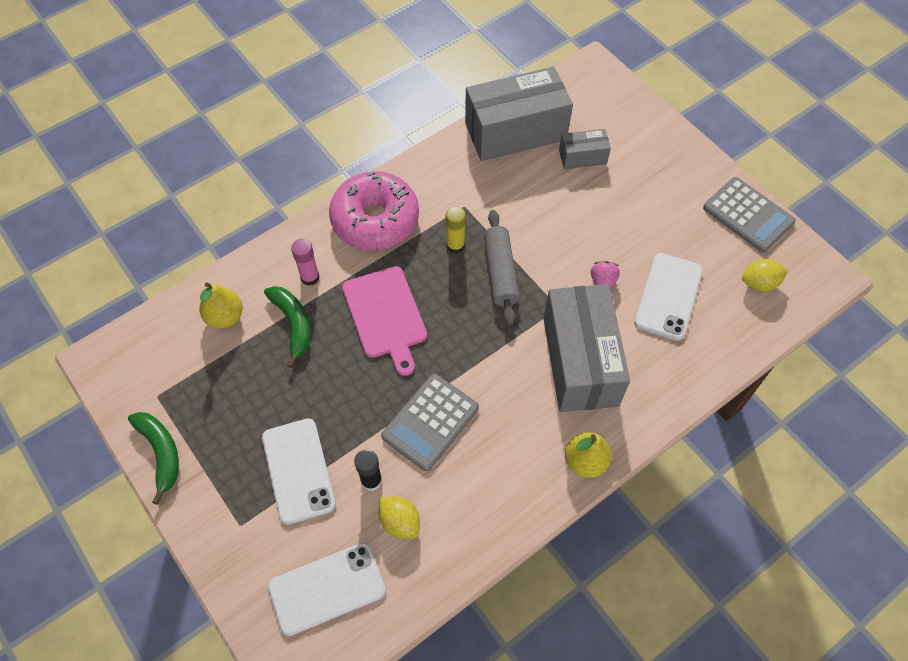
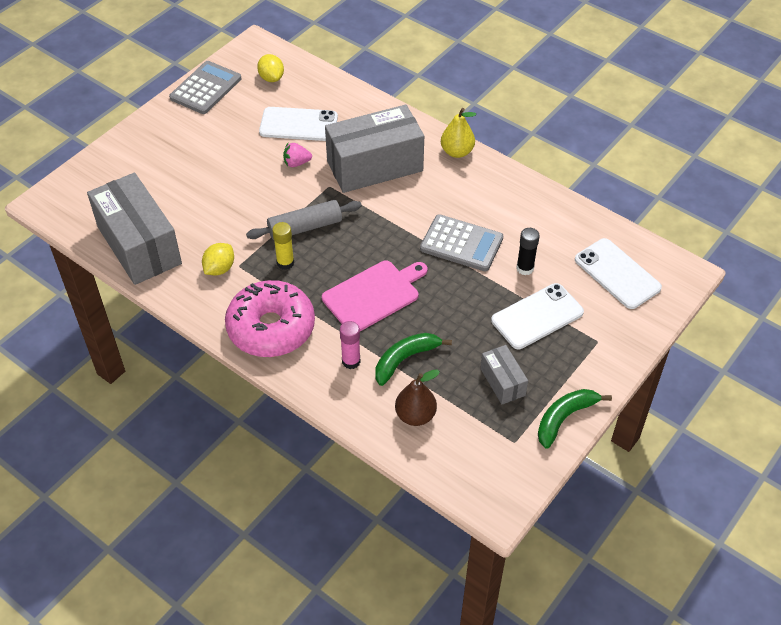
camera: 105 degrees left, 10 degrees down
yellow pear [199,282,243,329] -> brown pear [395,369,440,426]
yellow lemon [379,496,420,539] -> yellow lemon moved to [202,243,234,276]
grey box [559,129,611,169] -> grey box moved to [480,345,528,404]

